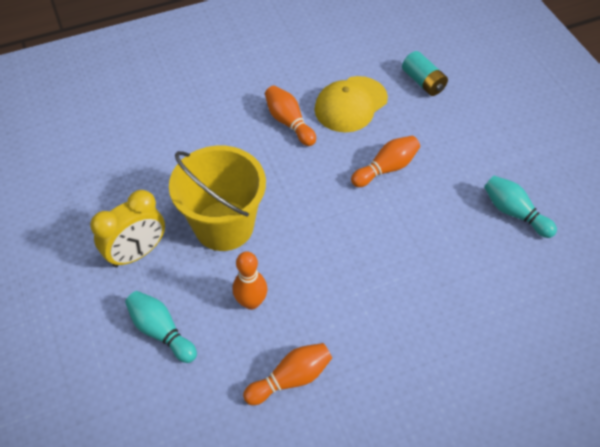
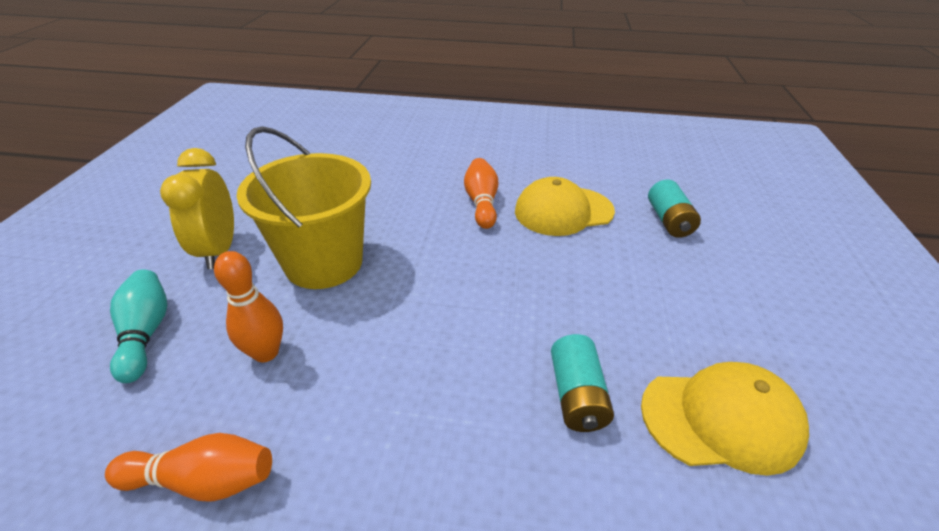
camera: 30 degrees right, 15 degrees down
yellow clock [90,190,165,268] -> yellow clock turned 90 degrees clockwise [160,148,234,269]
orange bowling pin [351,136,420,187] -> none
turquoise bowling pin [484,176,557,238] -> yellow cap [641,362,809,476]
none -> turquoise battery [551,334,614,432]

